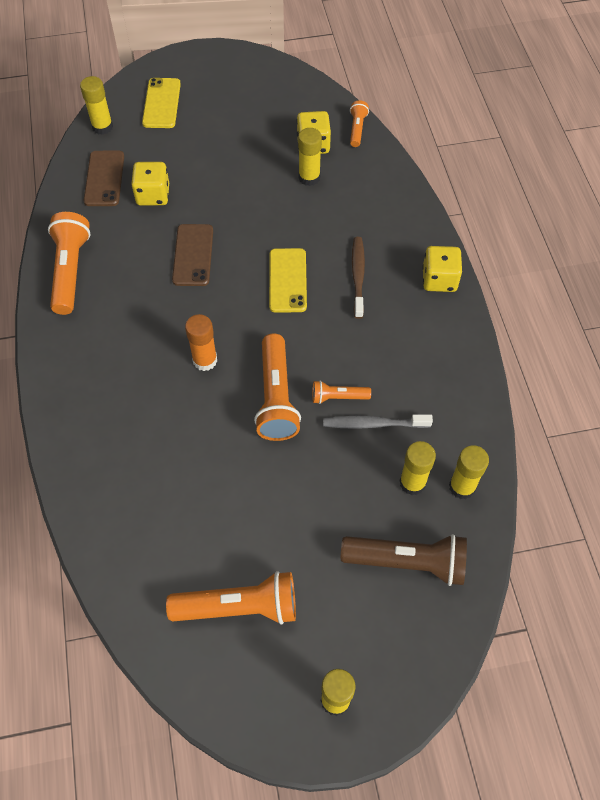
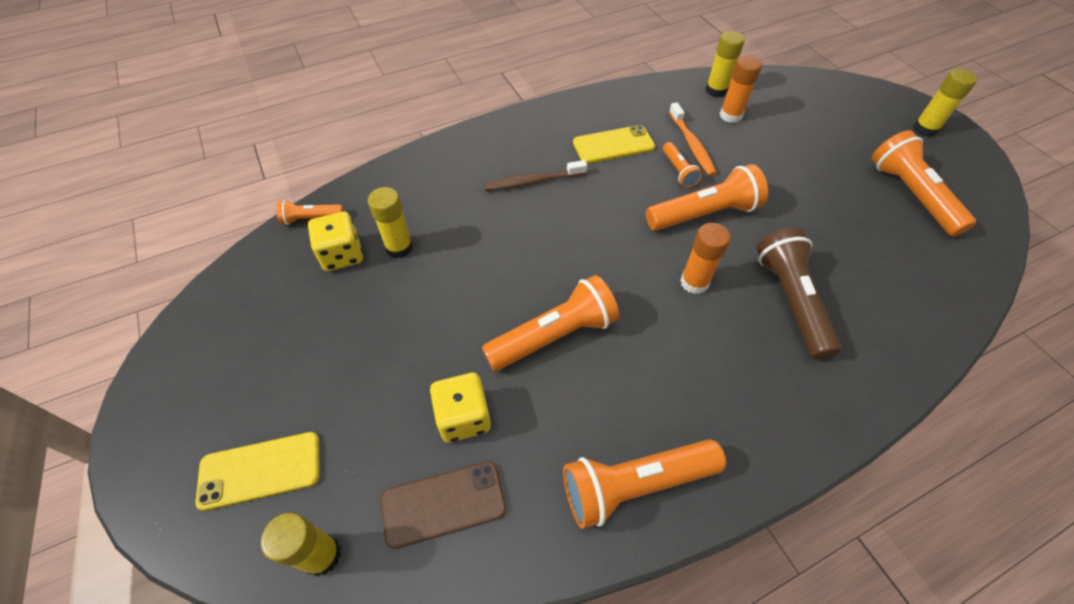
camera: 105 degrees left, 5 degrees down
brown phone [172,224,213,286] -> orange flashlight [482,275,619,371]
yellow phone [269,248,307,313] -> yellow phone moved to [573,125,655,164]
grey toothbrush [323,414,433,429] -> orange toothbrush [669,102,717,176]
brown flashlight [341,534,467,586] -> brown flashlight moved to [756,228,841,360]
yellow glue stick [399,441,436,495] -> orange glue stick [720,55,762,123]
yellow dice [422,246,462,292] -> none

